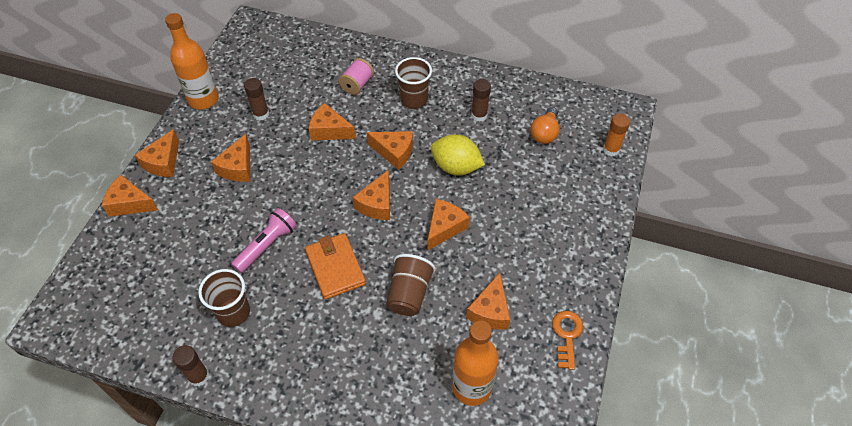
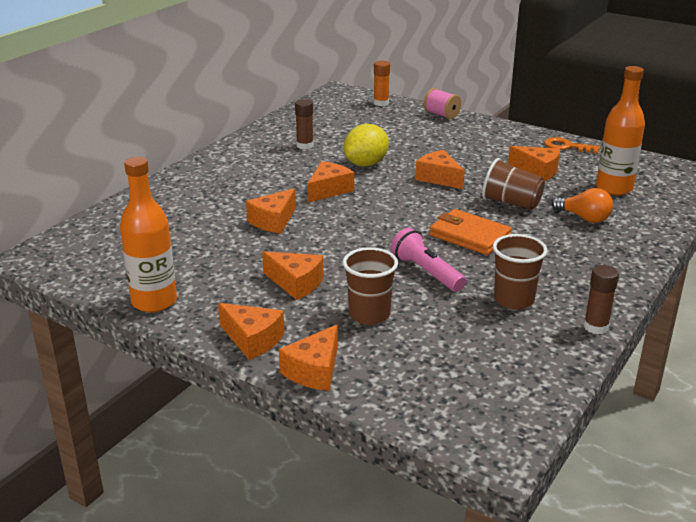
camera: 75 degrees left, 25 degrees down
brown glue stick [244,78,269,121] -> none
orange wallet [305,233,366,299] -> orange wallet turned 45 degrees clockwise [429,209,512,255]
pink spool [339,58,374,95] -> pink spool moved to [424,88,461,119]
orange cheese [353,170,390,220] -> none
brown cup [395,57,432,109] -> brown cup moved to [343,247,398,325]
orange light bulb [530,107,560,144] -> orange light bulb moved to [552,188,613,223]

